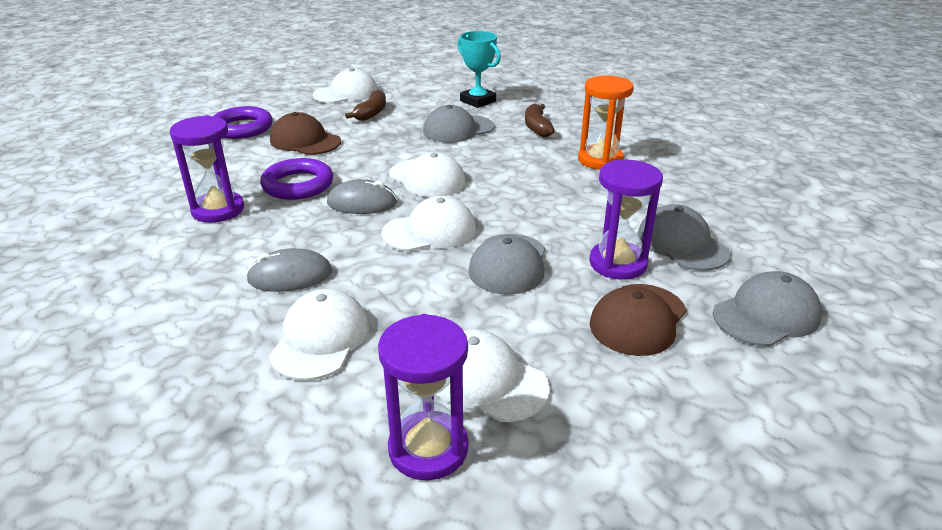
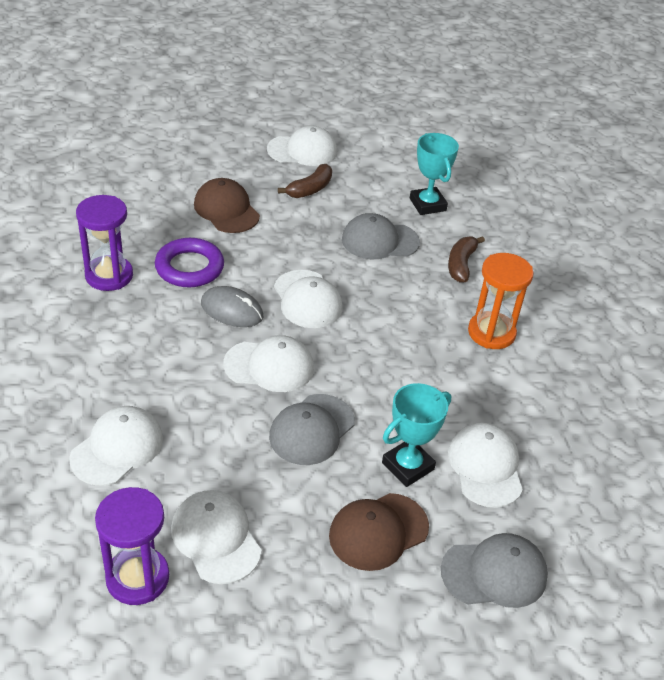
camera: 20 degrees right, 10 degrees up
purple ring [214,106,273,139] -> none
grey mouse [246,248,332,292] -> none
purple hourglass [589,160,663,280] -> turquoise trophy [382,383,451,487]
grey cap [637,204,731,271] -> white cap [448,423,523,508]

